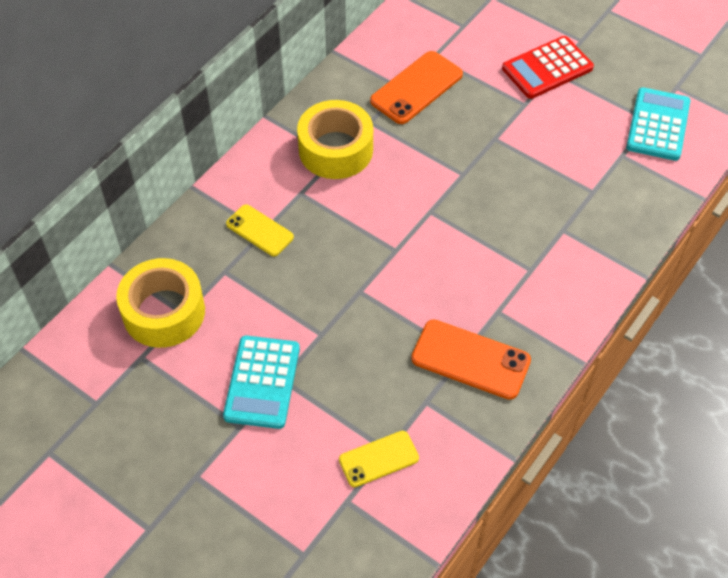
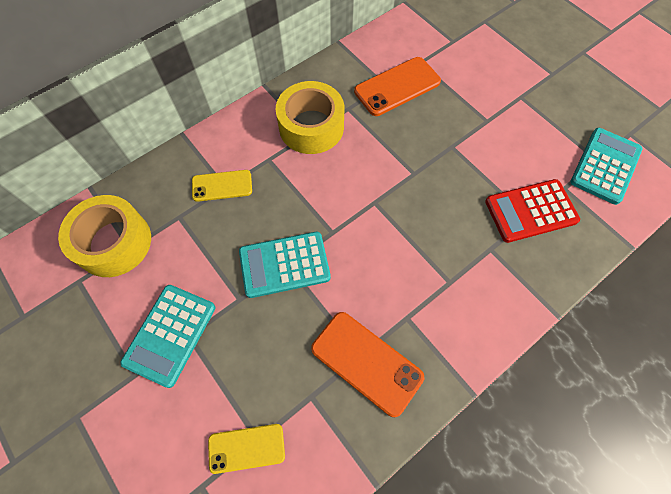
camera: 15 degrees right, 10 degrees up
yellow phone [226,204,294,256] -> yellow phone turned 60 degrees counterclockwise [192,170,252,202]
red calculator [502,36,594,99] -> red calculator moved to [485,179,580,243]
none -> turquoise calculator [239,232,331,298]

